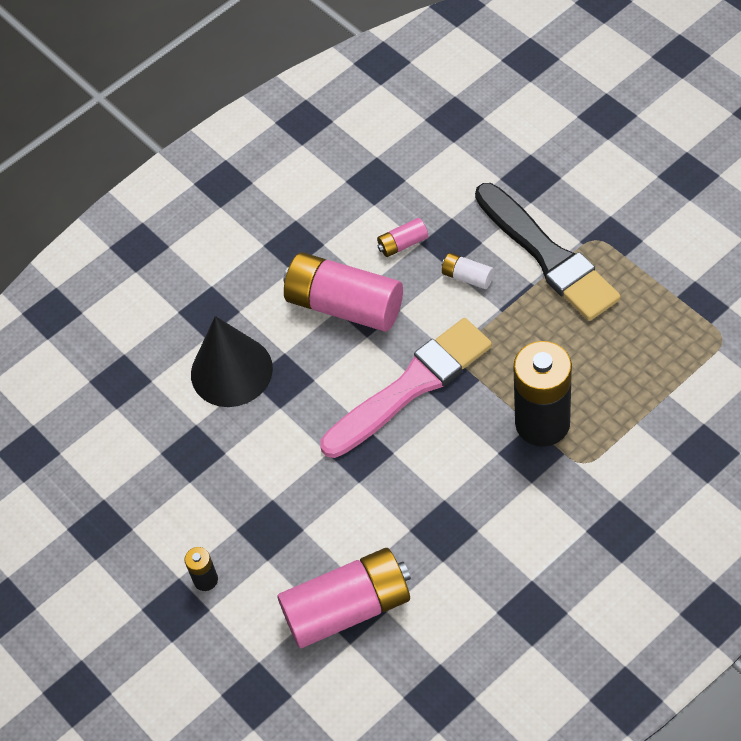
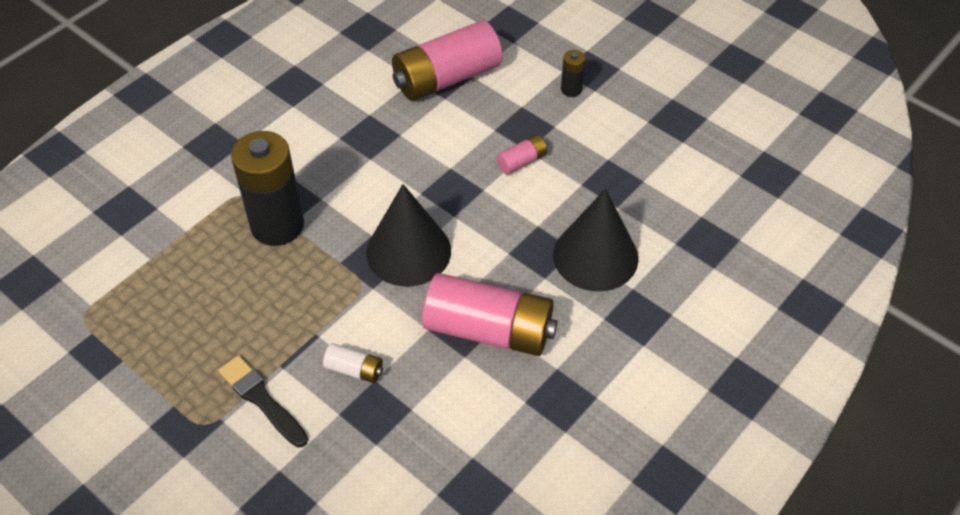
camera: 165 degrees right, 5 degrees down
pink brush [320,318,492,458] -> black cone [366,184,451,287]
pink battery [377,218,428,257] -> pink battery moved to [497,135,547,174]
black brush [475,183,621,321] -> black brush [219,355,308,447], size x0.55

